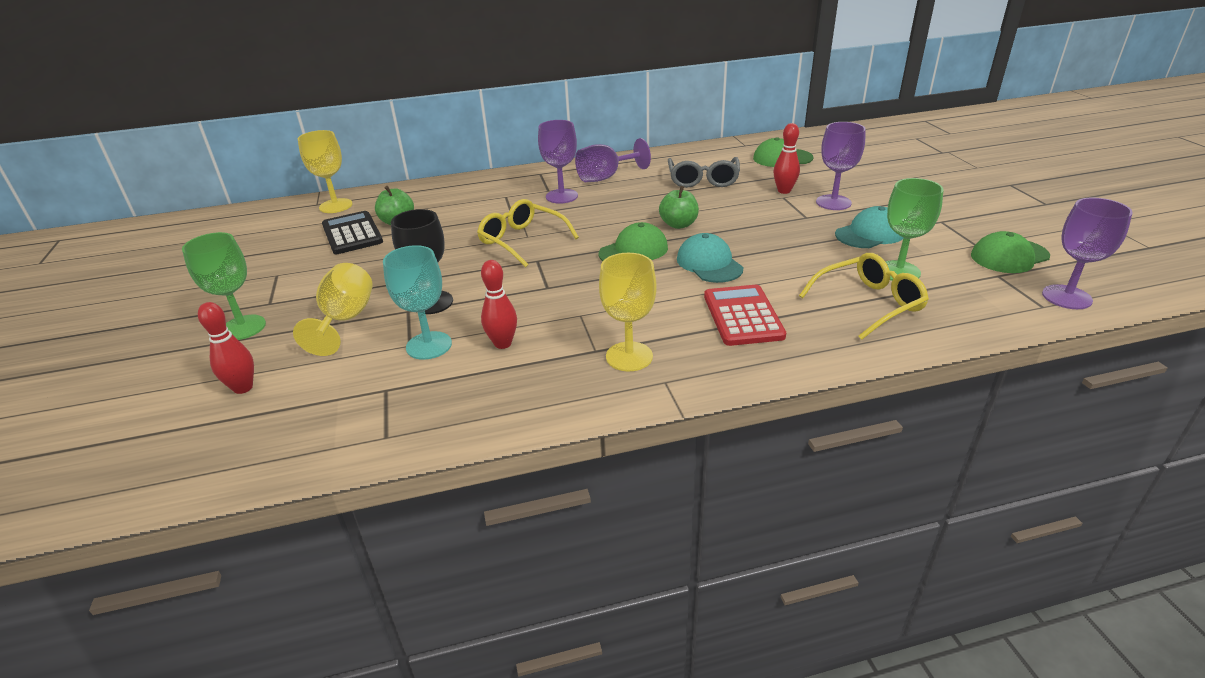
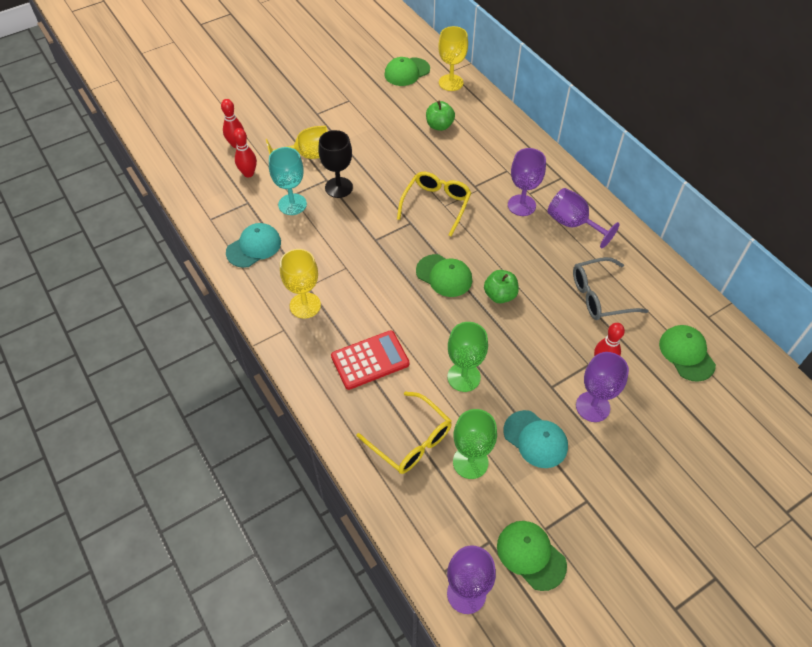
camera: 70 degrees right, 20 degrees up
green goblet [182,232,266,340] -> green goblet moved to [447,322,488,392]
black calculator [322,211,383,254] -> none
red bowling pin [481,260,517,349] -> red bowling pin moved to [233,128,257,177]
turquoise cap [677,233,743,283] -> turquoise cap moved to [226,223,281,268]
none -> green cap [384,57,430,86]

